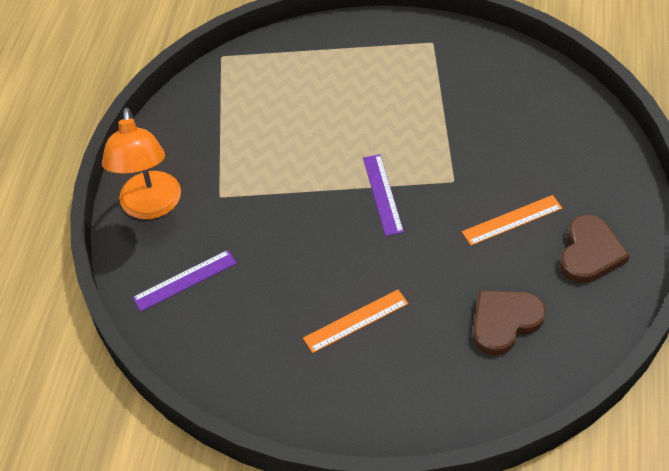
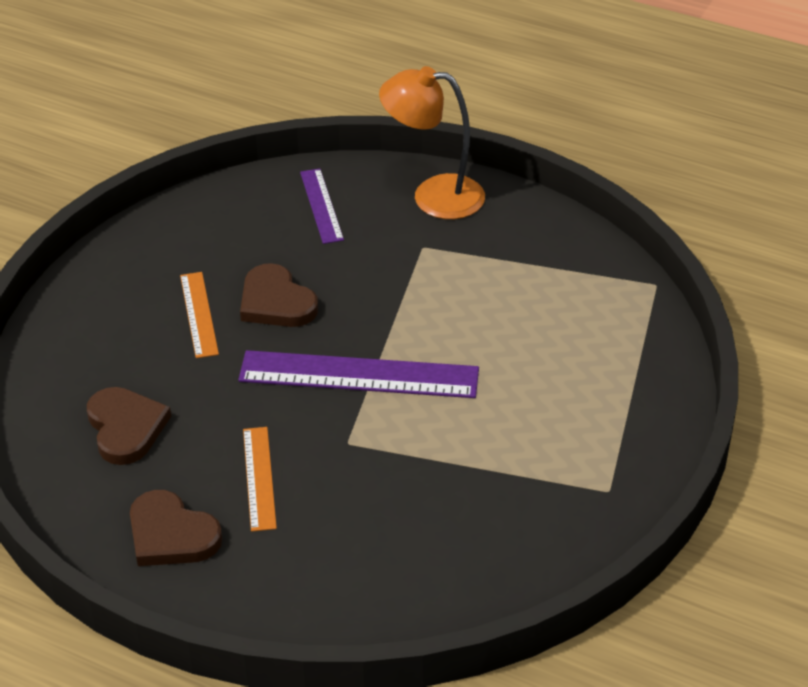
camera: 105 degrees right, 10 degrees down
purple ruler [363,154,404,236] -> purple ruler [238,350,479,398], size x1.83
none -> brown heart [240,263,318,327]

